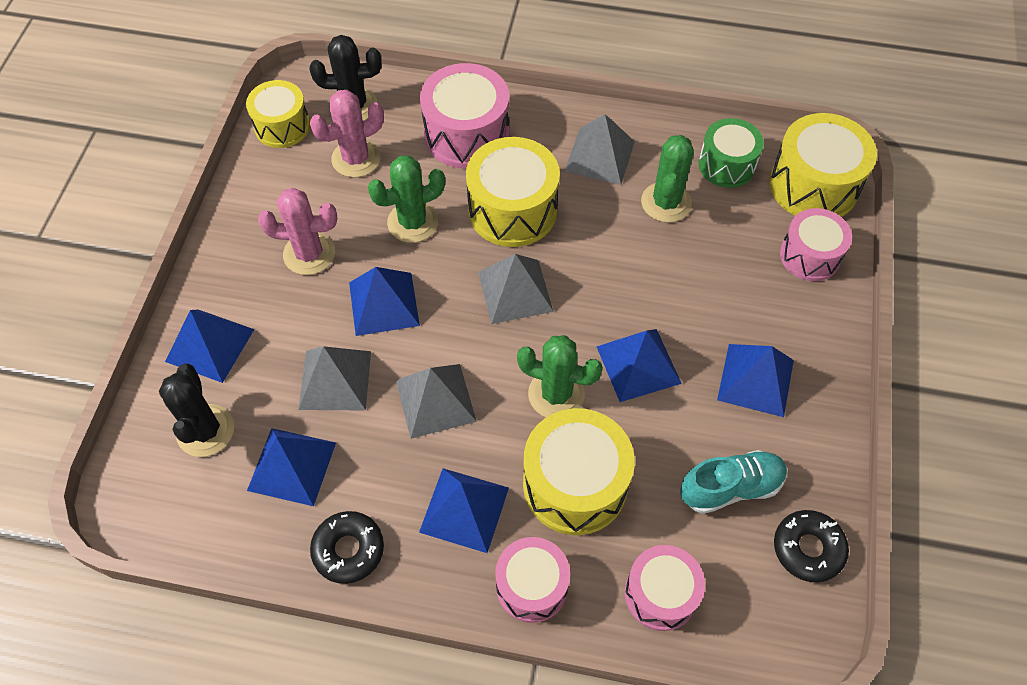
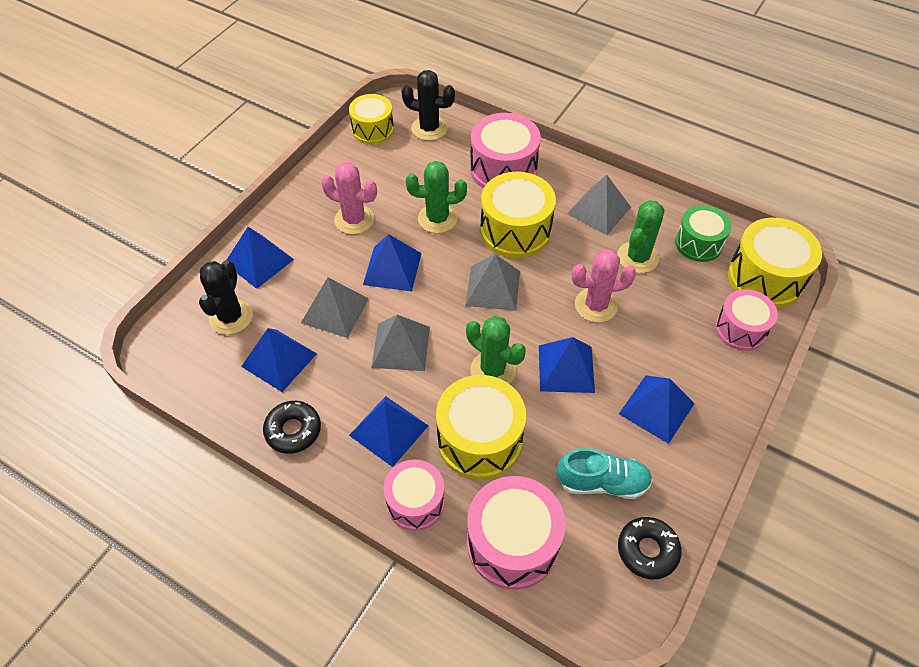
camera: 20 degrees right, 5 degrees down
pink cactus [310,90,384,178] -> pink cactus moved to [571,249,636,323]
pink drum [625,545,705,631] -> pink drum [467,476,566,590], size x1.53

